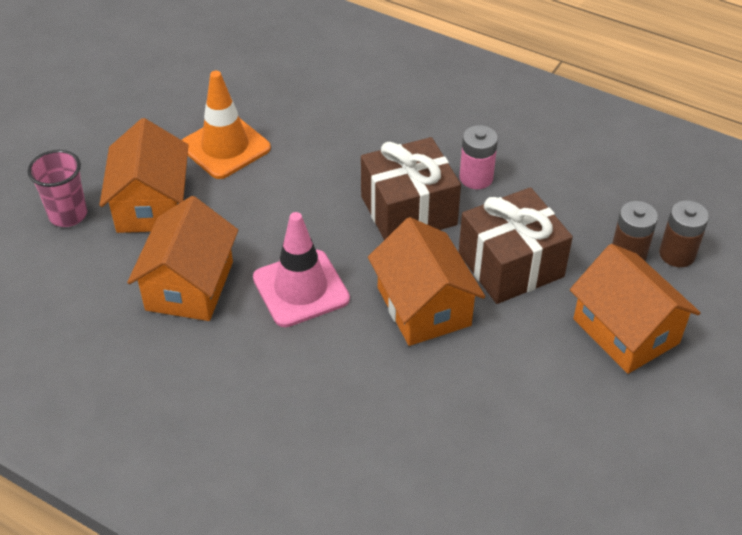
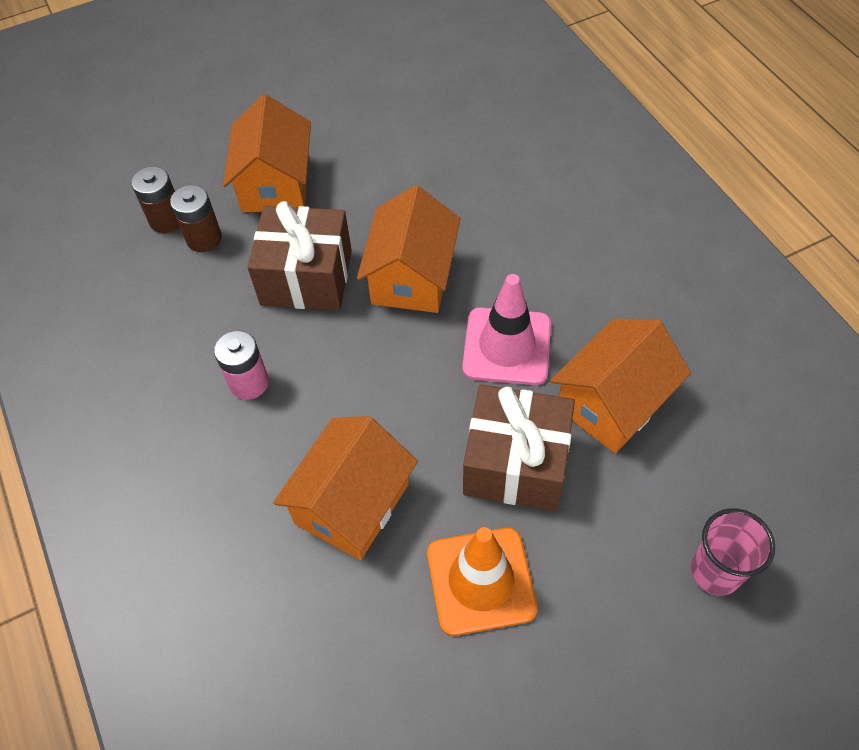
camera: 145 degrees left, 10 degrees up
orange house [99,118,188,233] -> orange house moved to [273,416,418,560]
brown gift [361,137,461,240] -> brown gift moved to [463,384,575,511]

